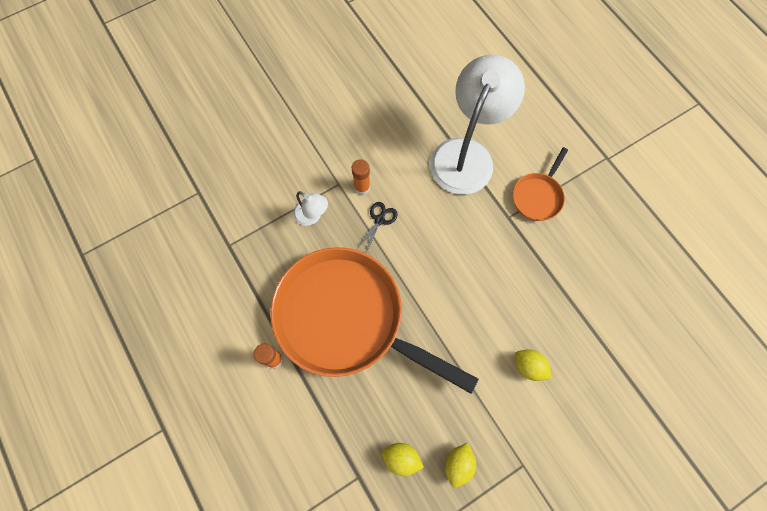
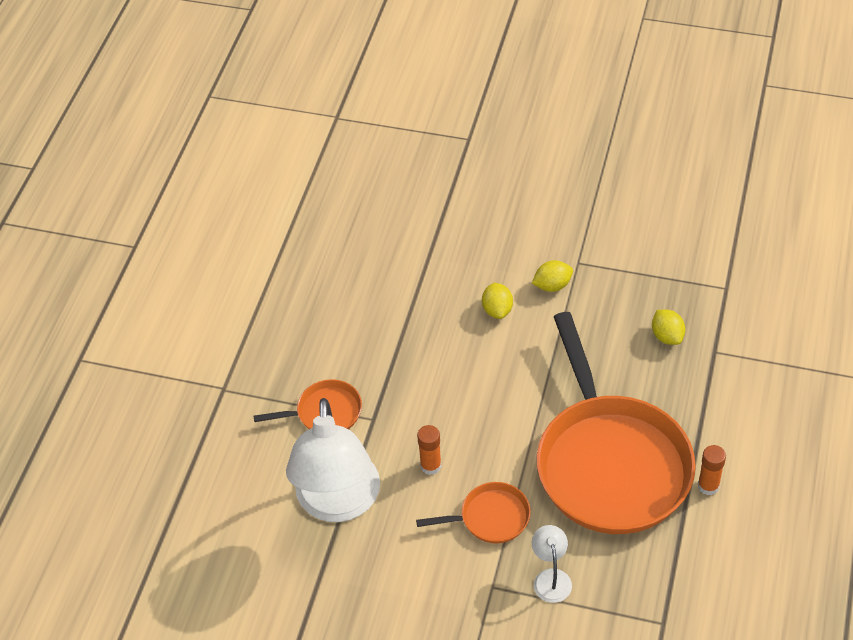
camera: 130 degrees left, 20 degrees down
orange glue stick [352,159,370,195] -> orange glue stick moved to [417,425,441,475]
black scissors [357,202,398,252] -> orange pan [416,482,531,543]
white lamp [430,55,525,195] -> white lamp turned 75 degrees counterclockwise [286,398,380,522]
yellow lemon [445,443,476,488] -> yellow lemon moved to [532,260,573,292]

